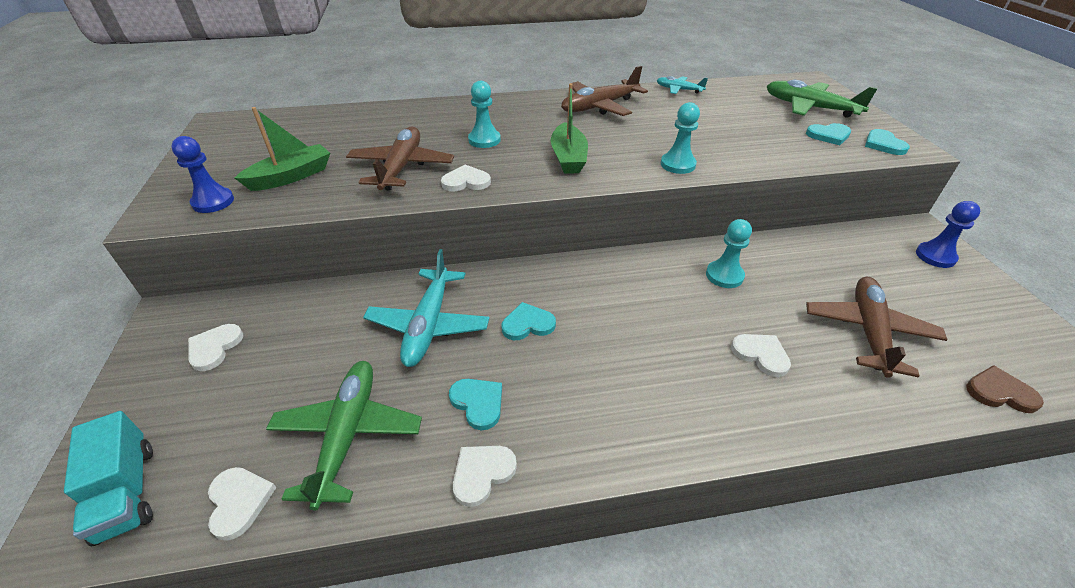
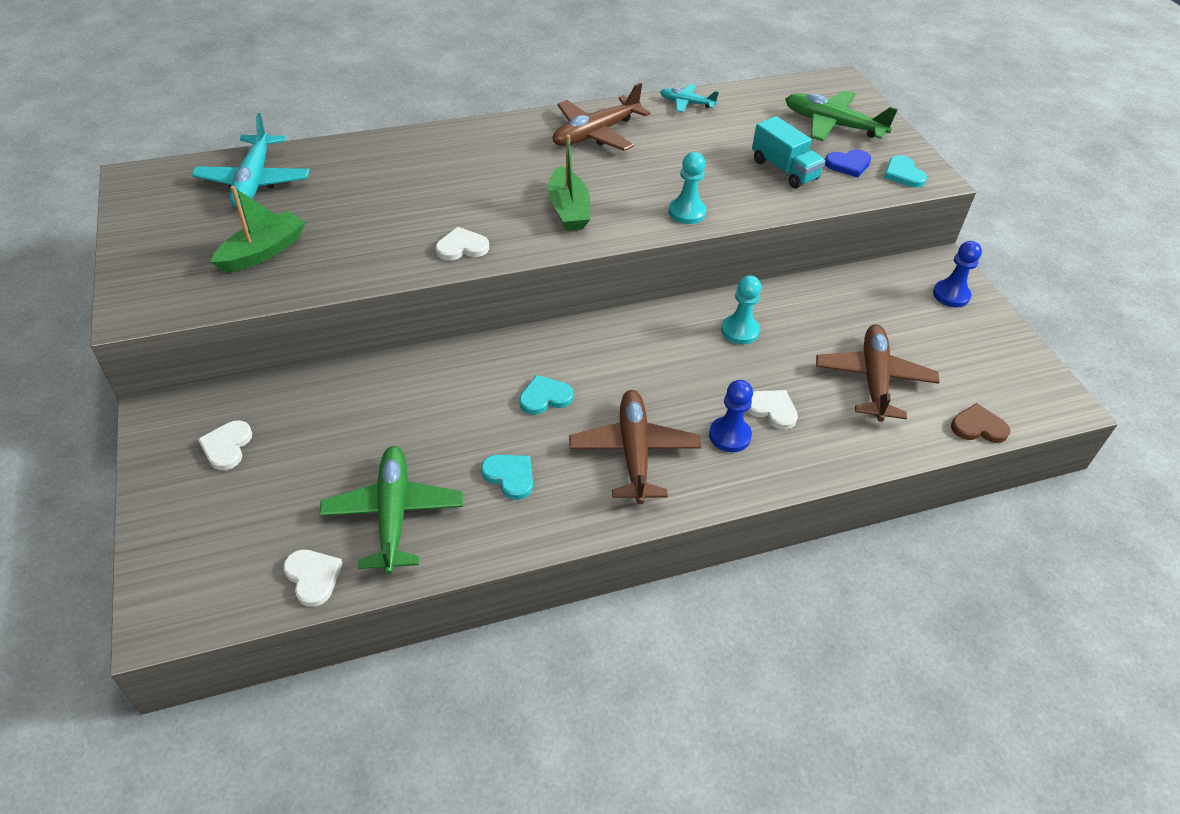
camera: 10 degrees left, 5 degrees up
turquoise truck [64,411,153,546] -> turquoise truck moved to [752,116,825,189]
blue pawn [171,136,234,213] -> blue pawn moved to [709,380,753,452]
brown plane [346,127,454,191] -> brown plane moved to [569,390,701,504]
turquoise plane [363,249,489,367] -> turquoise plane moved to [192,113,310,208]
white heart [453,446,517,507] -> none
turquoise pawn [468,81,501,148] -> none
turquoise heart [806,123,851,145] -> blue heart [825,149,871,178]

